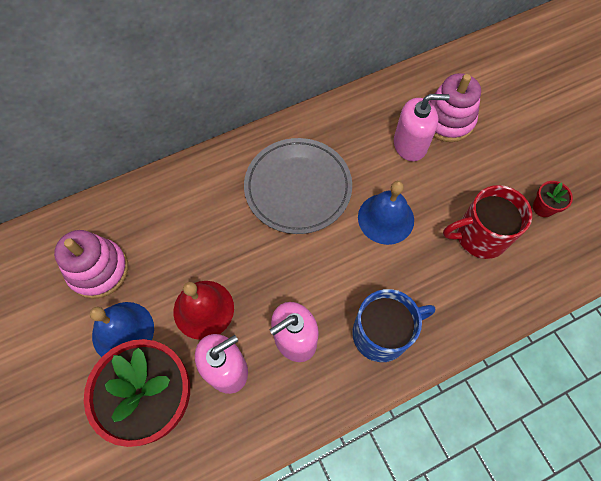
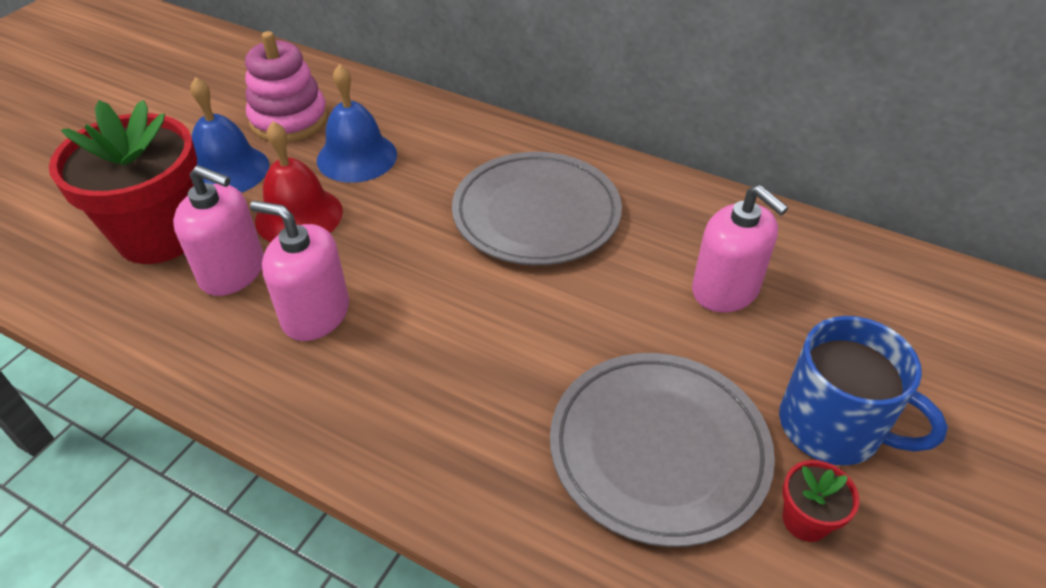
camera: 55 degrees right, 20 degrees down
blue mug [352,289,436,362] -> blue mug moved to [779,316,948,465]
blue bell [358,181,414,245] -> blue bell moved to [317,64,397,183]
pink stacking toy [429,73,481,142] -> none
red mug [443,185,532,259] -> grey plate [550,353,775,547]

